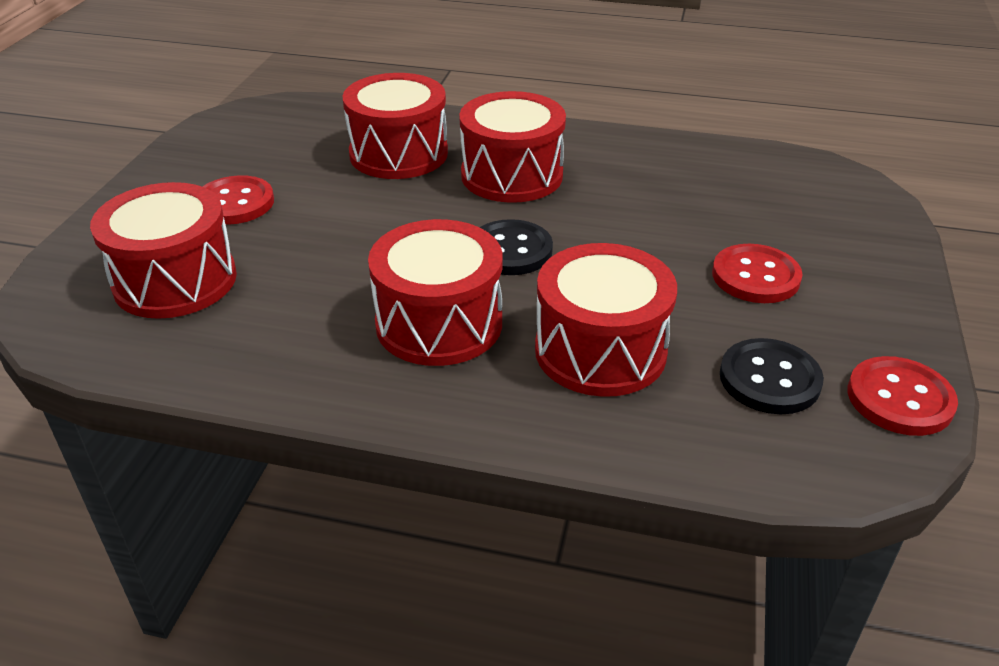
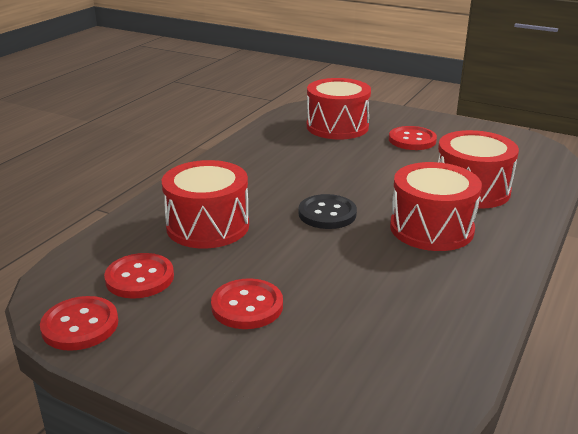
camera: 105 degrees right, 10 degrees down
red drum [368,219,502,366] -> none
black button [720,338,824,414] -> red button [104,253,174,299]

